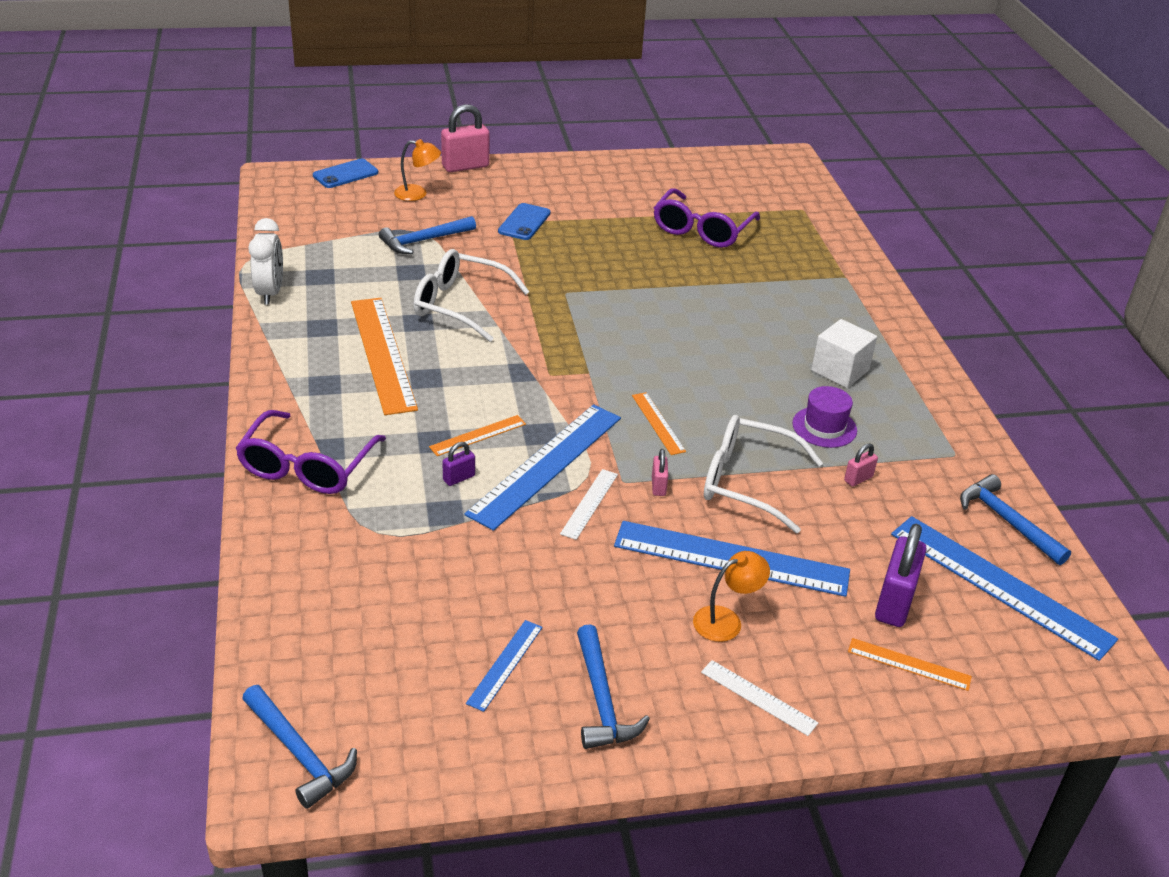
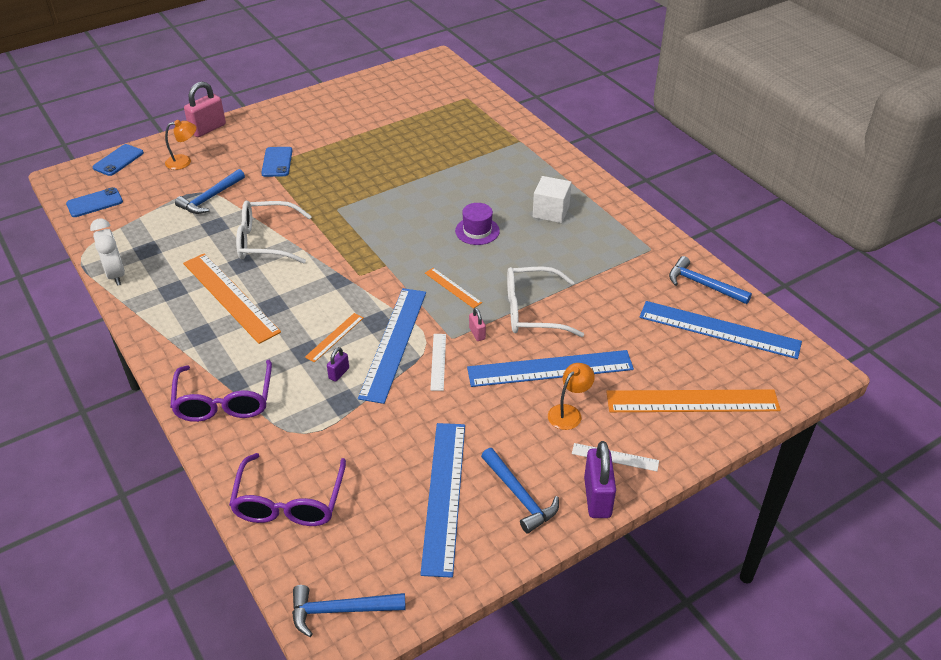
camera: 20 degrees left, 5 degrees up
blue hammer [242,685,357,809] -> blue hammer turned 150 degrees clockwise [292,585,406,637]
blue ruler [466,620,543,712] -> blue ruler [420,423,465,578], size x2.08
purple glasses [654,188,760,248] -> purple glasses moved to [229,453,346,526]
purple hat [792,386,857,448] -> purple hat moved to [455,203,500,245]
pink padlock [844,443,878,486] -> none
orange ruler [848,638,972,691] -> orange ruler [606,389,781,412], size x2.08
purple padlock [875,524,927,627] -> purple padlock moved to [584,441,616,518]
none -> blue phone [66,187,123,217]

